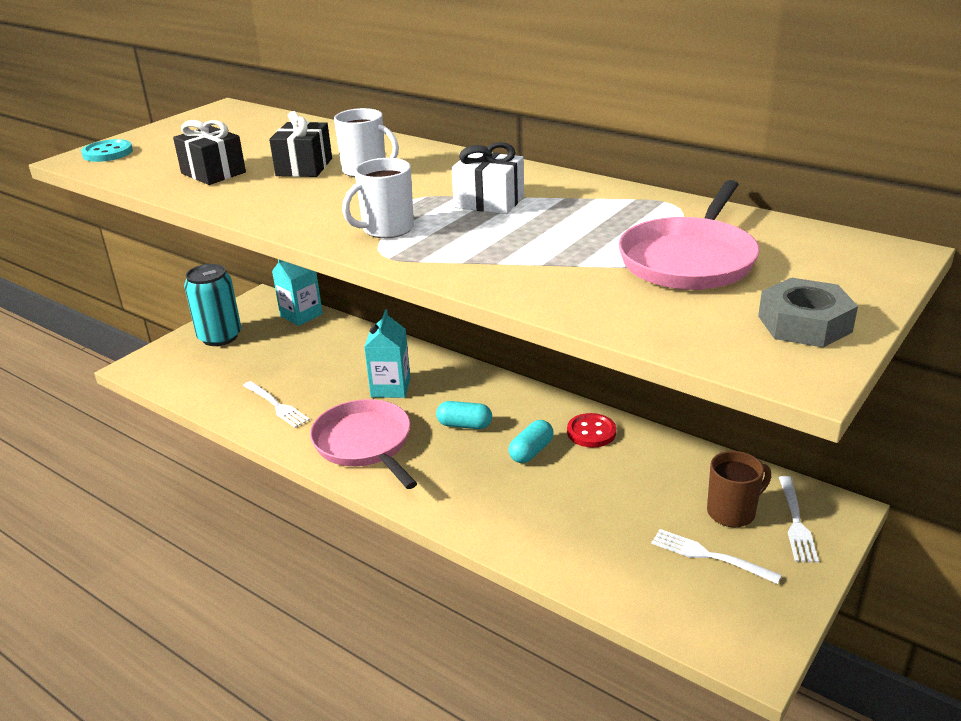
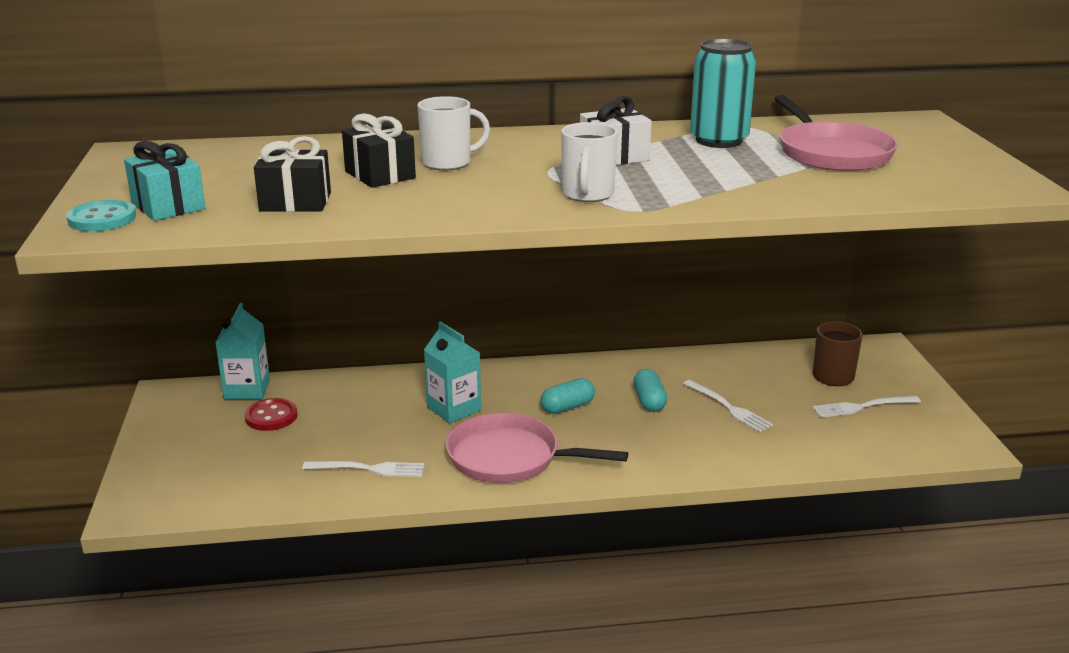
camera: 45 degrees left, 5 degrees down
turquoise can [184,264,241,346] -> turquoise can moved to [690,39,756,148]
red button [567,413,616,448] -> red button moved to [244,398,298,431]
grey nut [758,278,858,348] -> none
white fork [779,476,819,563] -> white fork moved to [683,380,773,432]
none -> turquoise gift [124,141,205,221]

